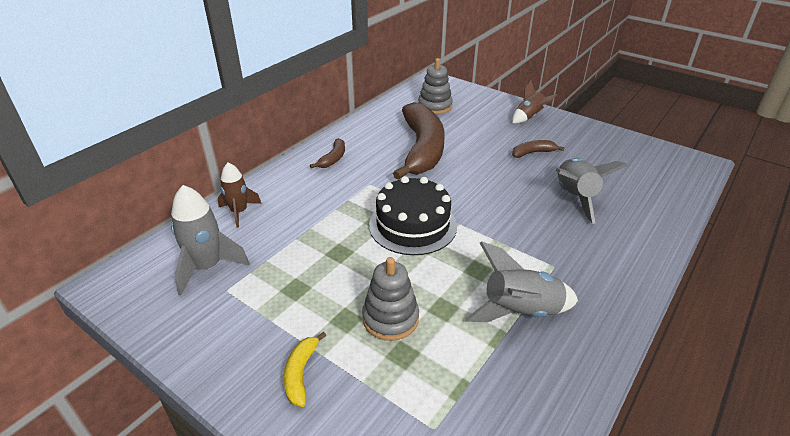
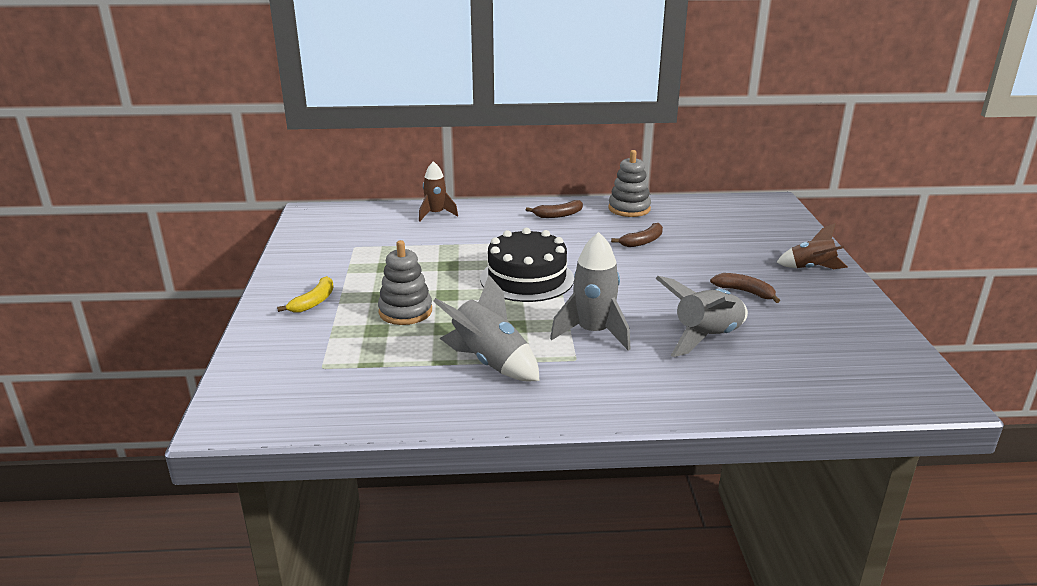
camera: 50 degrees right, 10 degrees down
grey rocket [171,185,250,295] -> grey rocket moved to [550,232,631,350]
yellow banana [284,332,326,407] -> yellow banana turned 150 degrees clockwise [277,276,334,313]
brown banana [393,102,445,180] -> brown banana [611,223,663,247], size x0.41
grey stacking toy [418,58,453,114] -> grey stacking toy moved to [608,150,651,217]

